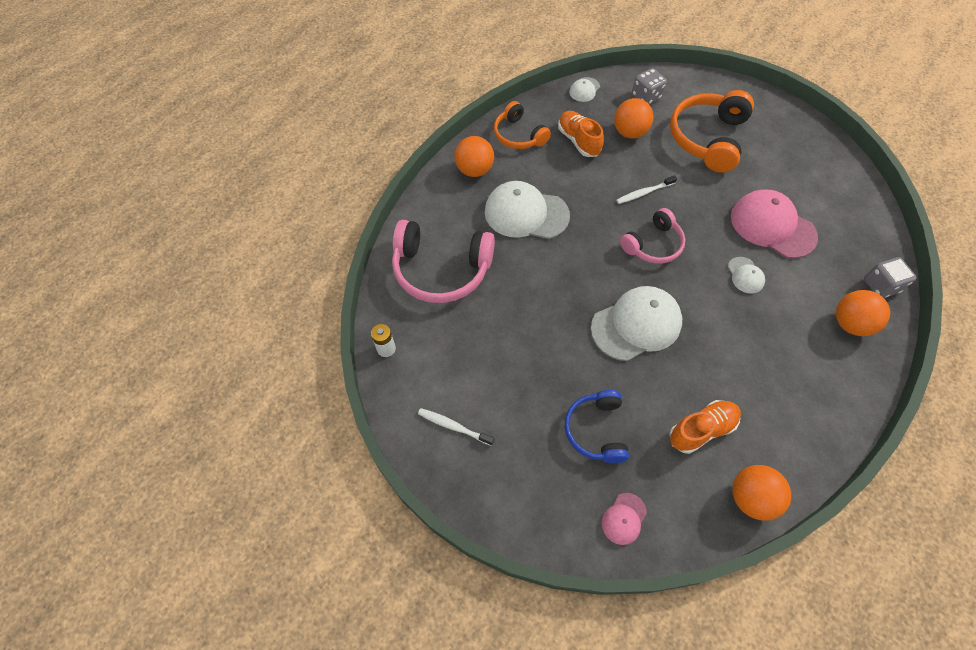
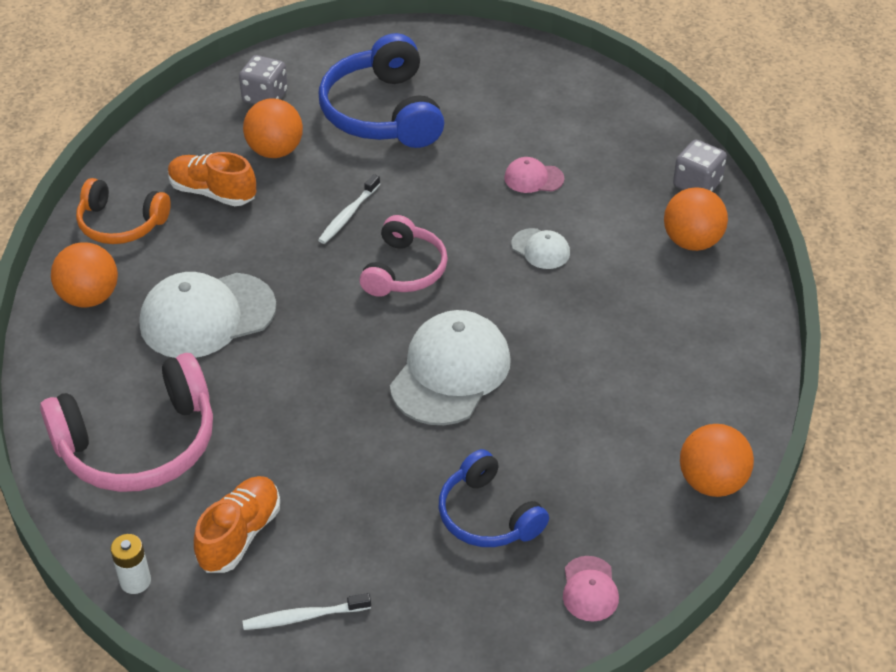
camera: 35 degrees left, 15 degrees down
white cap [569,77,600,102] -> none
orange shoe [669,400,741,454] -> orange shoe moved to [194,476,280,573]
orange headphones [670,90,754,173] -> blue headphones [319,33,444,148]
pink cap [731,190,818,259] -> pink cap [504,157,564,193], size x0.47

